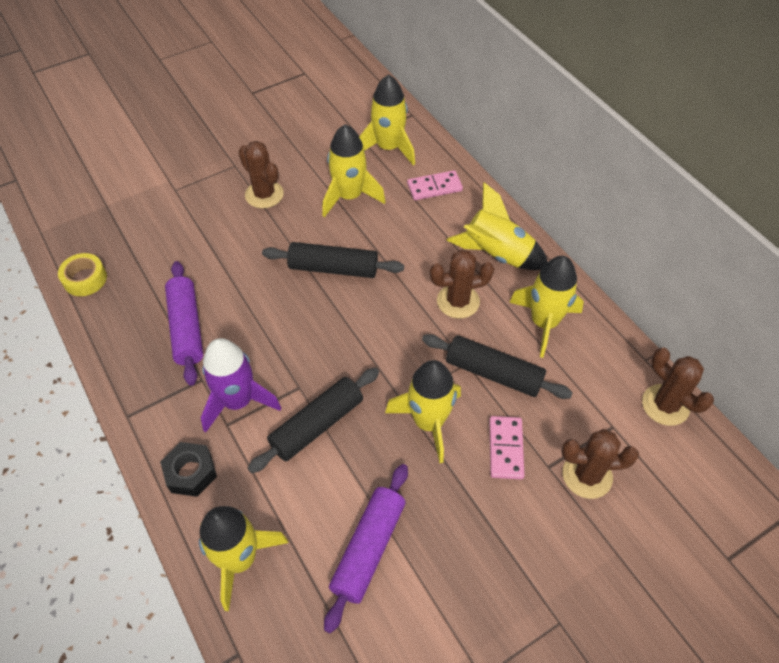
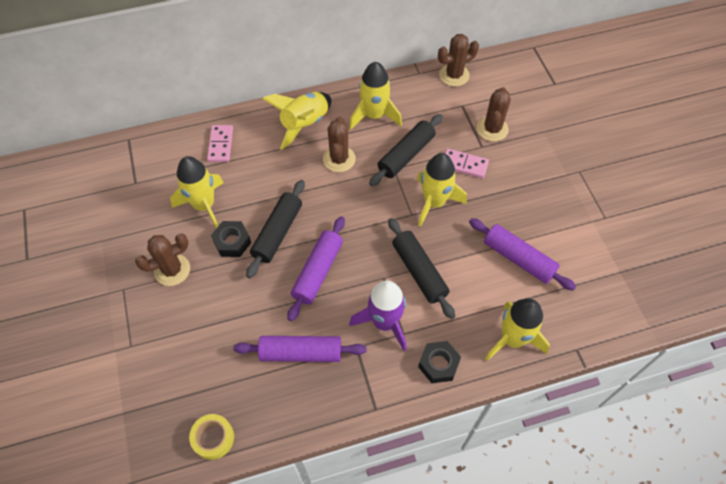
camera: 75 degrees left, 5 degrees up
yellow rocket [359,74,415,166] -> none
none -> black nut [211,221,251,257]
none -> purple rolling pin [288,216,345,321]

